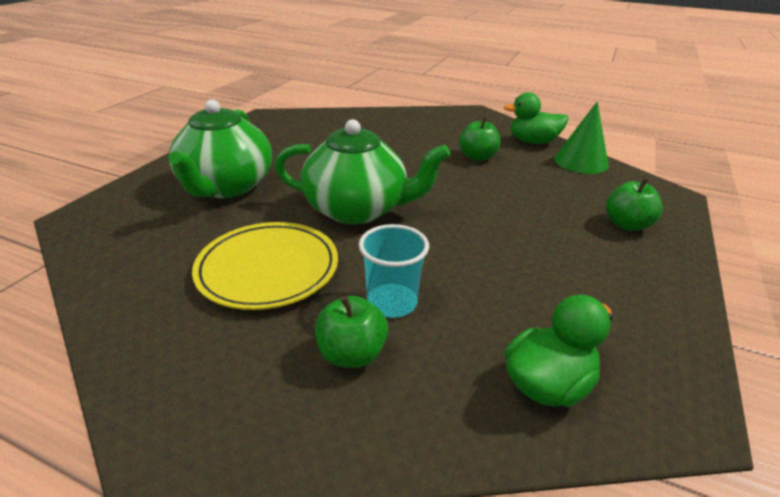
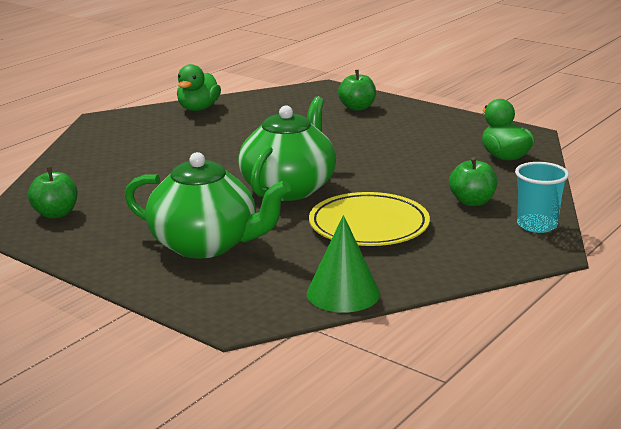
camera: 75 degrees left, 10 degrees down
turquoise cup [359,224,429,318] -> turquoise cup moved to [515,162,569,233]
green apple [459,117,501,161] -> green apple moved to [28,167,78,219]
green cone [554,101,609,174] -> green cone moved to [307,215,380,313]

